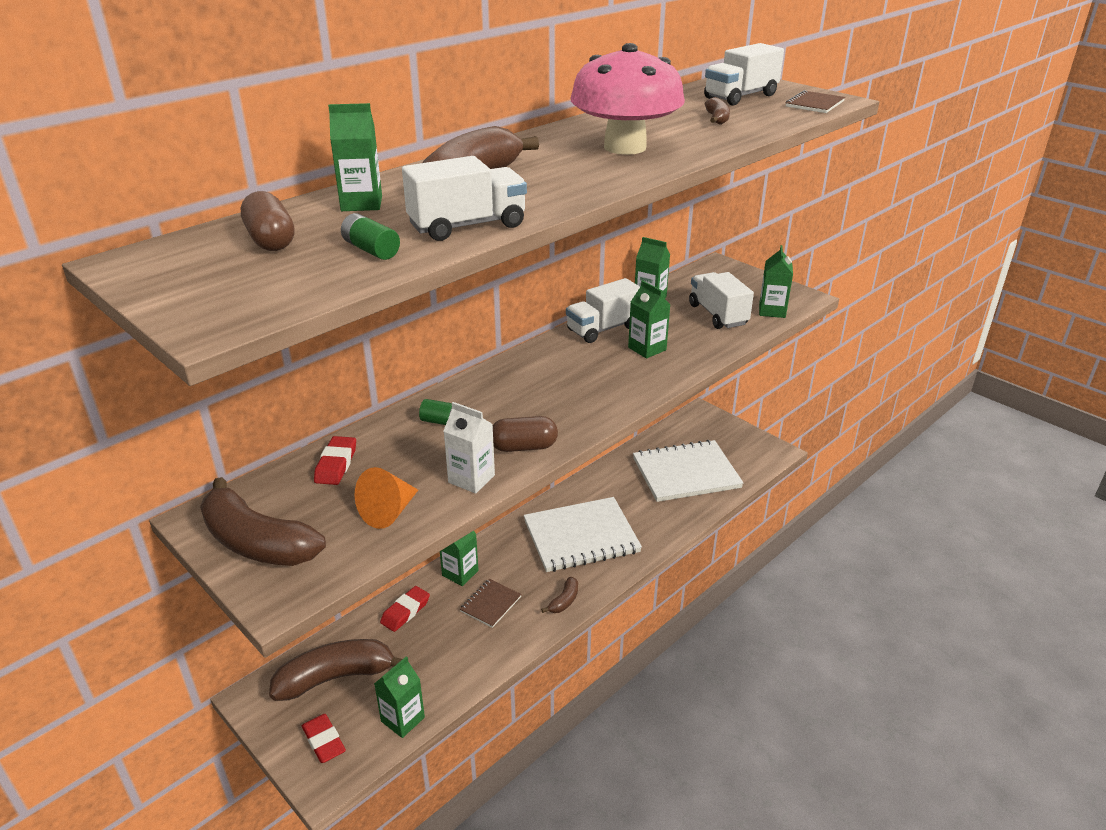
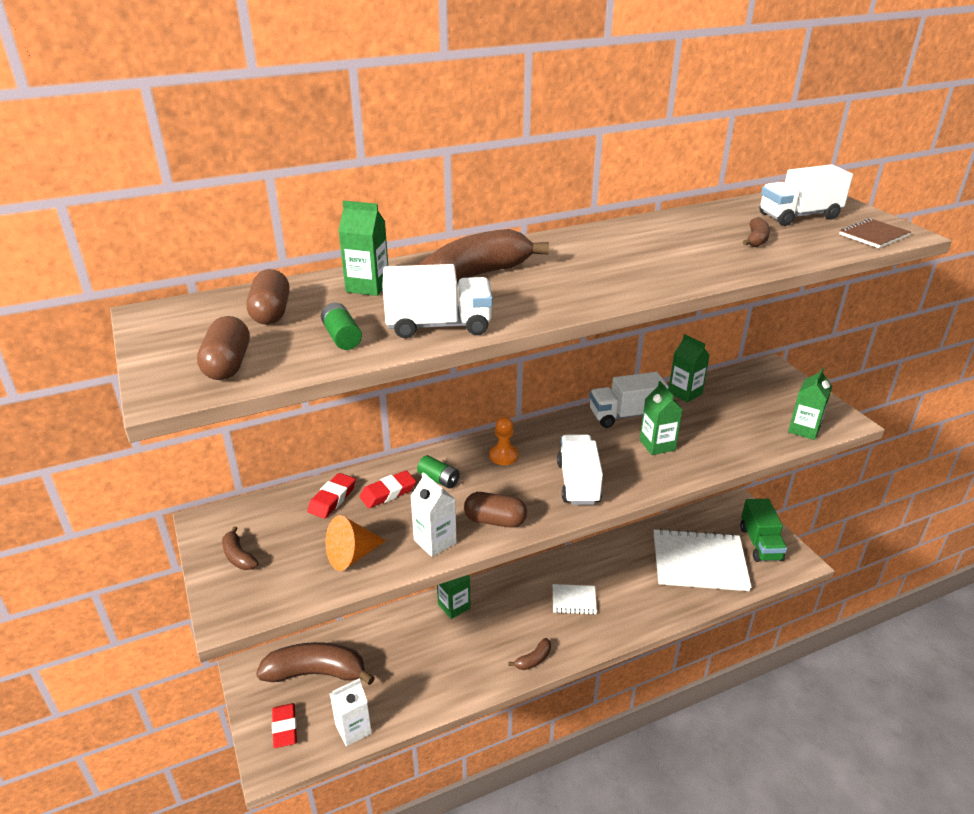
camera: 20 degrees right, 0 degrees up
brown banana [200,477,326,566] -> brown banana [222,526,259,570], size x0.45
green carton [374,656,425,738] -> white carton [330,678,372,746]
red eraser [380,586,430,632] -> red eraser moved to [359,470,416,508]
brown notebook [460,579,522,628] -> none
white notebook [524,497,642,572] -> white notebook [553,584,597,615], size x0.47
pink mushroom [571,43,685,155] -> none
white truck [689,272,754,329] -> white truck moved to [557,434,603,505]
none -> brown capsule [197,316,250,380]
none -> orange pawn [489,417,518,465]
none -> green truck [740,499,787,562]

